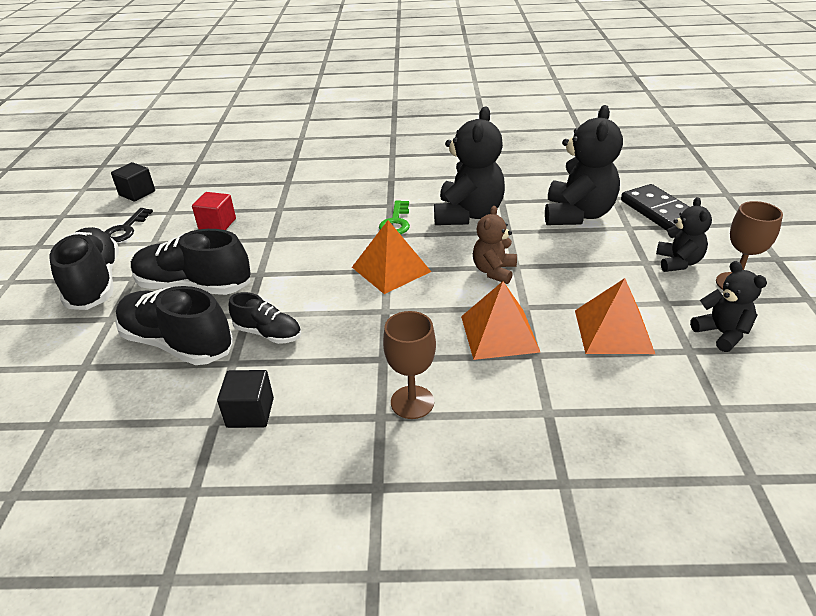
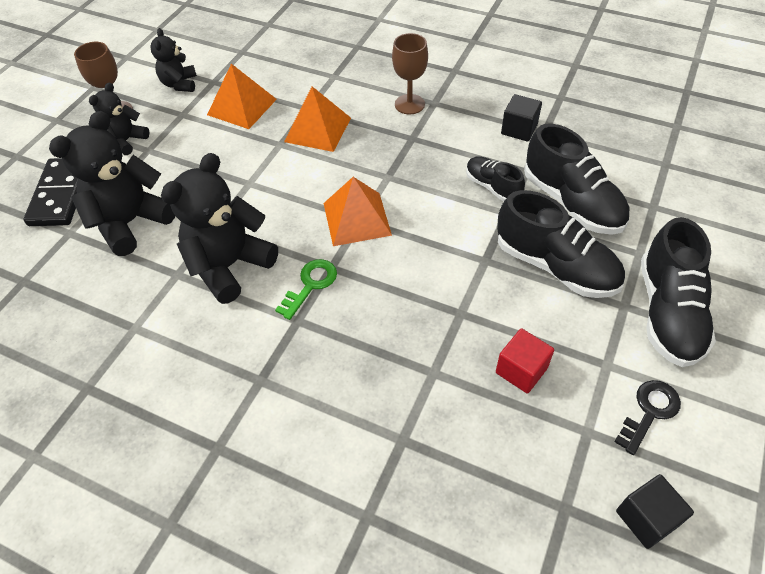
camera: 155 degrees left, 15 degrees up
brown teddy bear [473,206,517,284] -> none

